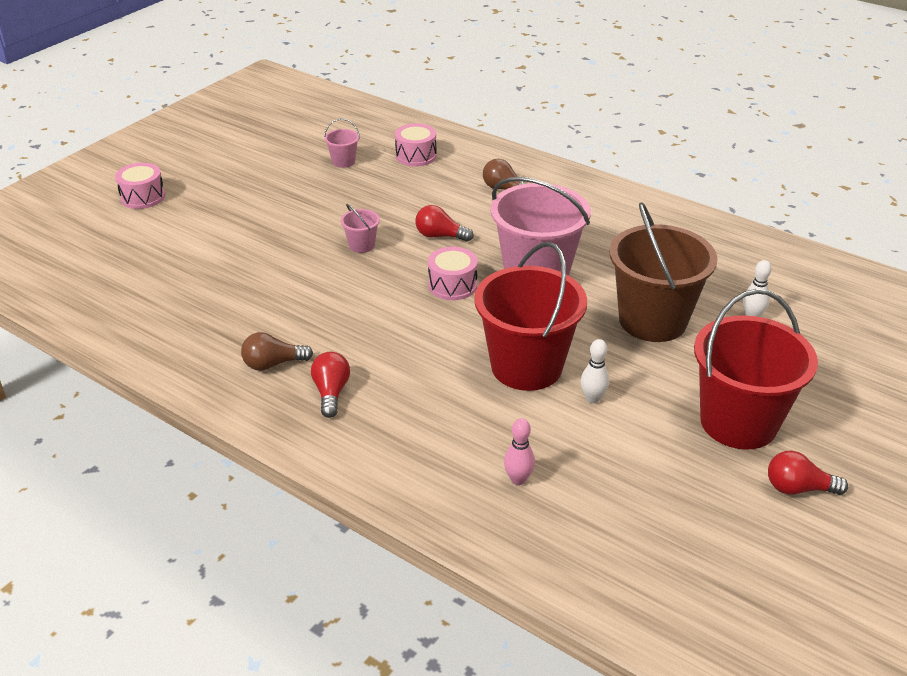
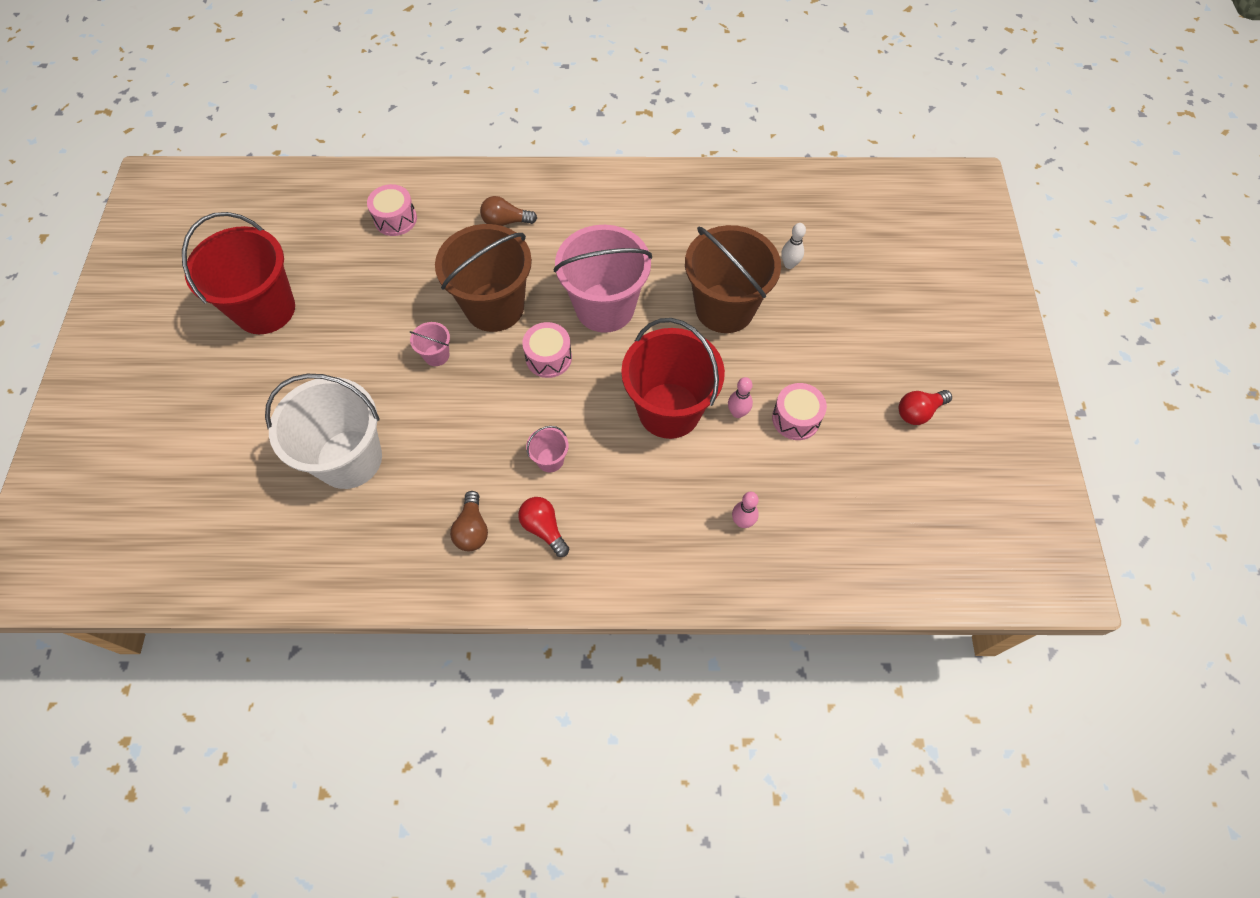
camera: 35 degrees left, 25 degrees up
pink drum [115,163,165,209] -> pink drum moved to [772,383,827,440]
brown light bulb [241,332,313,371] -> brown light bulb turned 45 degrees counterclockwise [450,491,488,551]
pink bucket [324,118,360,168] -> pink bucket moved to [526,426,569,472]
red light bulb [415,205,474,242] -> brown bucket [435,224,532,332]
white bowling pin [581,339,609,403] -> pink bowling pin [728,377,753,418]
red bucket [694,289,818,450] -> red bucket moved to [182,212,295,334]
none -> white bucket [265,374,382,489]

